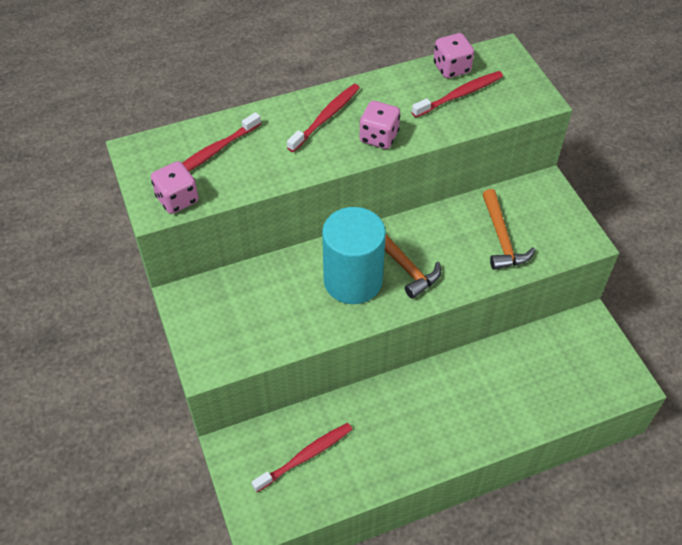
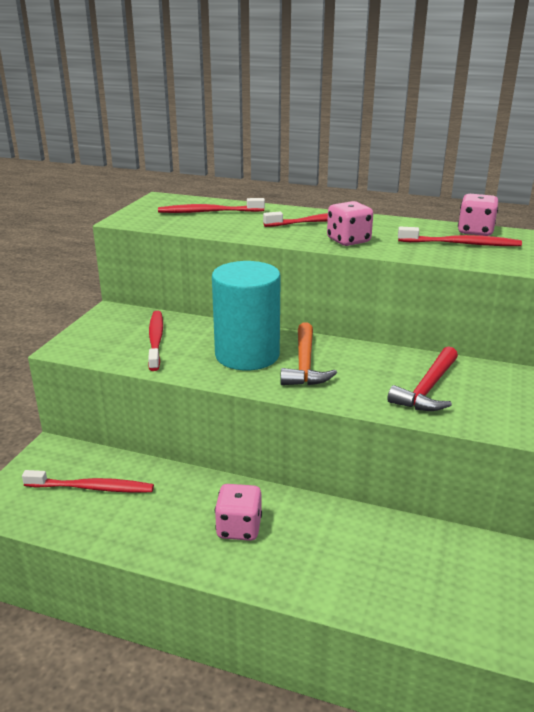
camera: 40 degrees right, 25 degrees down
pink dice [151,161,199,214] -> pink dice moved to [215,484,262,541]
orange hammer [482,189,535,270] -> red hammer [387,346,458,411]
none -> red toothbrush [148,311,163,371]

